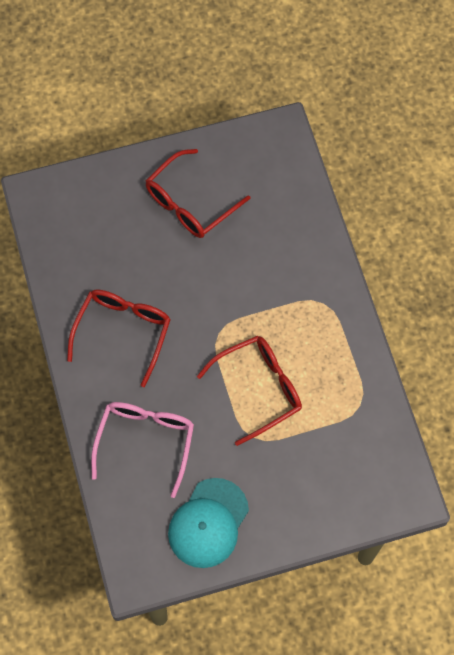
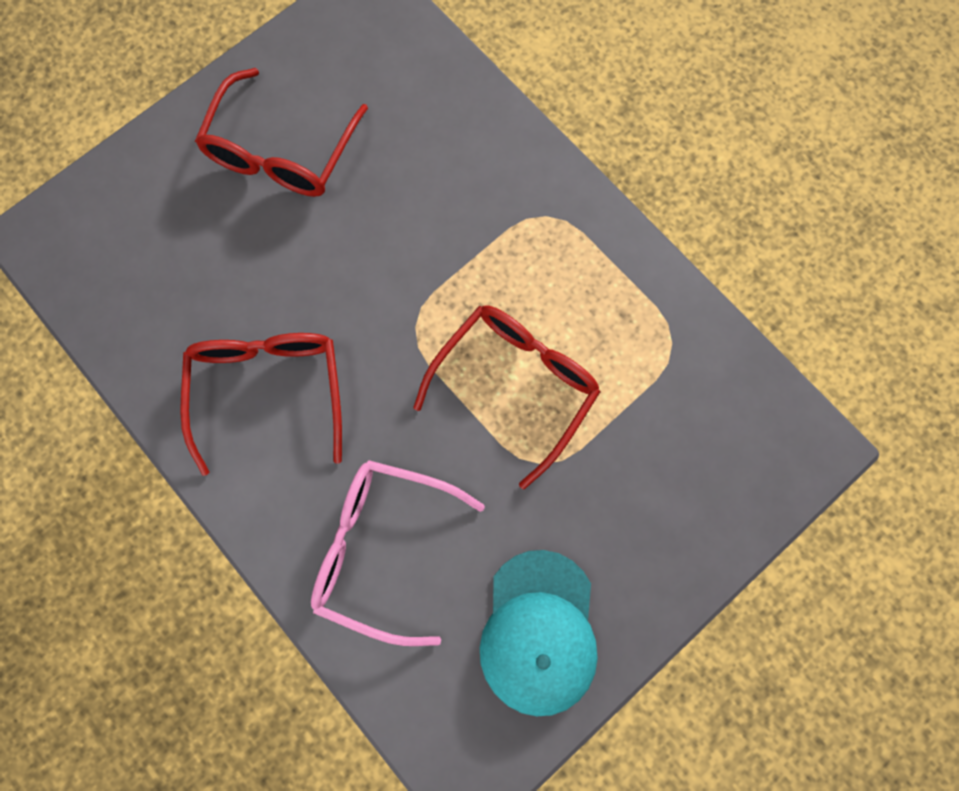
camera: 25 degrees left, 10 degrees up
pink glasses [91,402,194,498] -> pink glasses turned 60 degrees counterclockwise [311,460,485,646]

